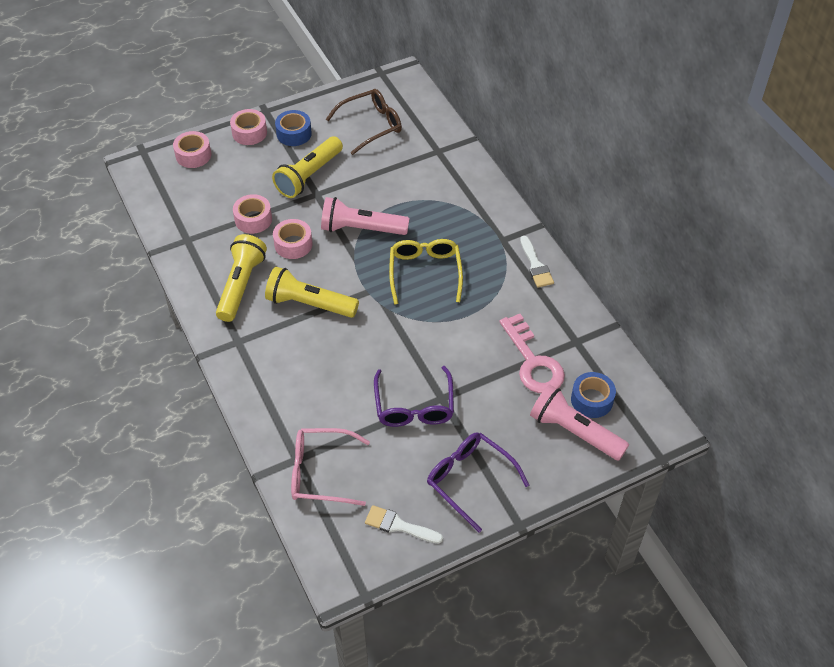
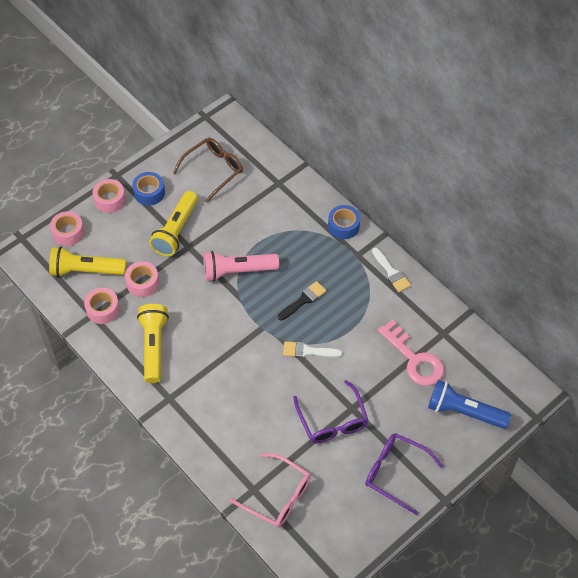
camera: 15 degrees left, 5 degrees up
yellow flashlight [265,267,359,318] -> yellow flashlight moved to [49,246,126,277]
pink tape [273,219,312,259] -> pink tape moved to [84,288,120,324]
pink glasses [291,428,370,506] -> pink glasses turned 135 degrees counterclockwise [229,453,311,528]
white brush [365,505,443,543] -> white brush moved to [283,341,342,358]
yellow glasses [389,239,463,305] -> black brush [278,281,326,321]
pink flashlight [530,384,629,461] -> blue flashlight [428,380,511,429]
blue tape [571,372,616,418] -> blue tape moved to [328,205,360,239]

